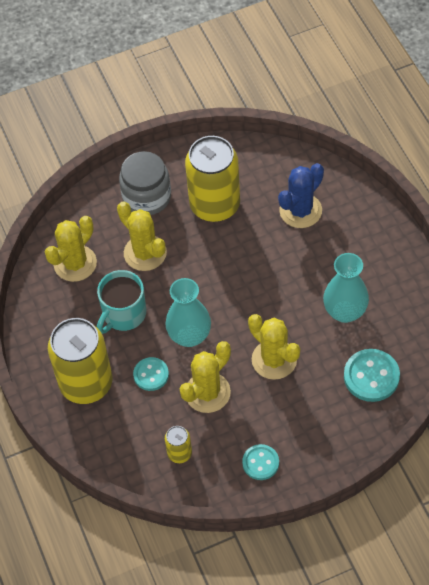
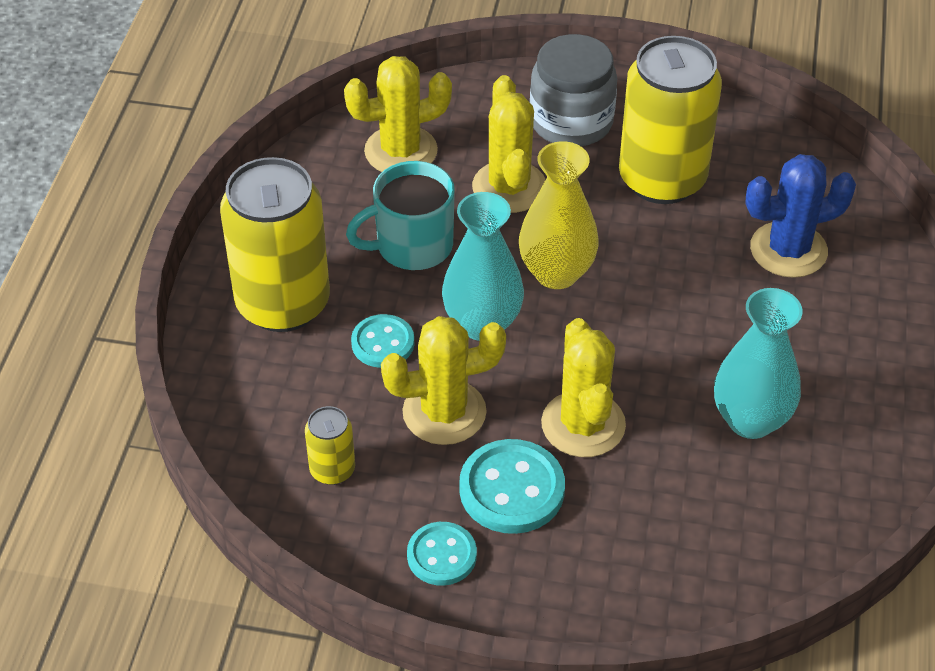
camera: 30 degrees right, 10 degrees down
turquoise button [344,349,400,402] -> turquoise button moved to [459,439,565,534]
none -> yellow vase [519,141,599,289]

